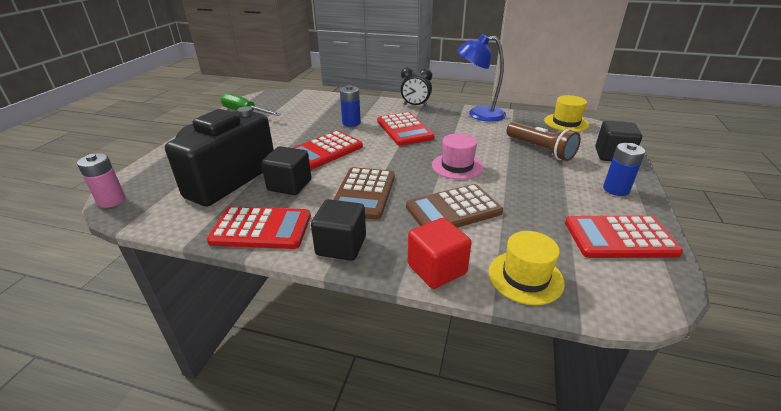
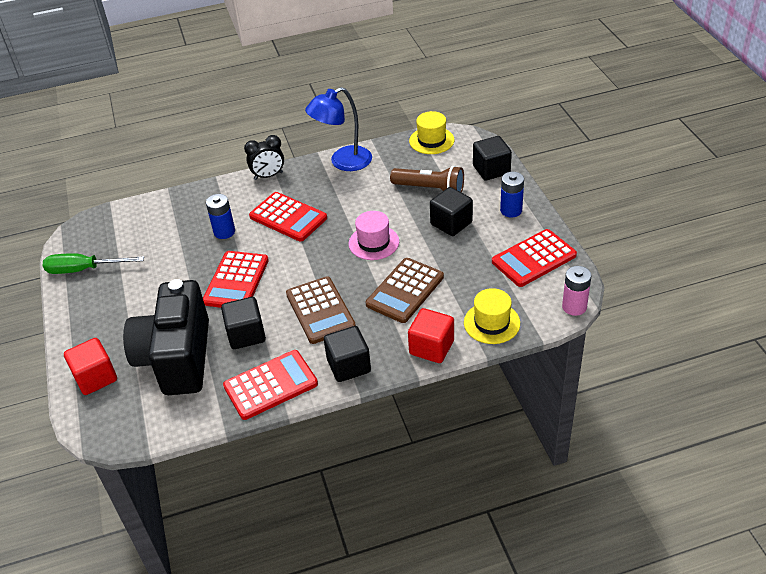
camera: 30 degrees left, 10 degrees up
pink battery [77,153,126,208] -> pink battery moved to [562,266,592,316]
none -> red cube [64,338,117,395]
none -> black cube [430,187,473,236]

